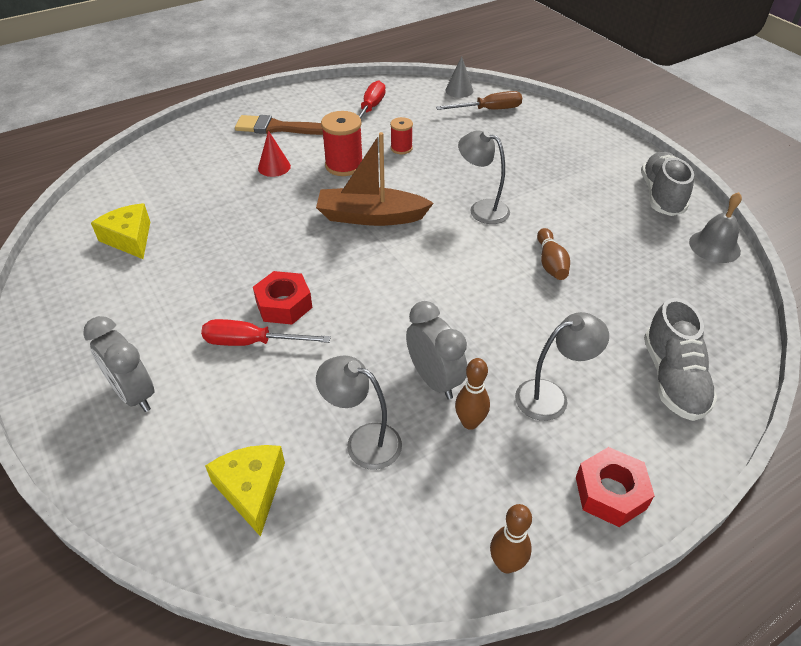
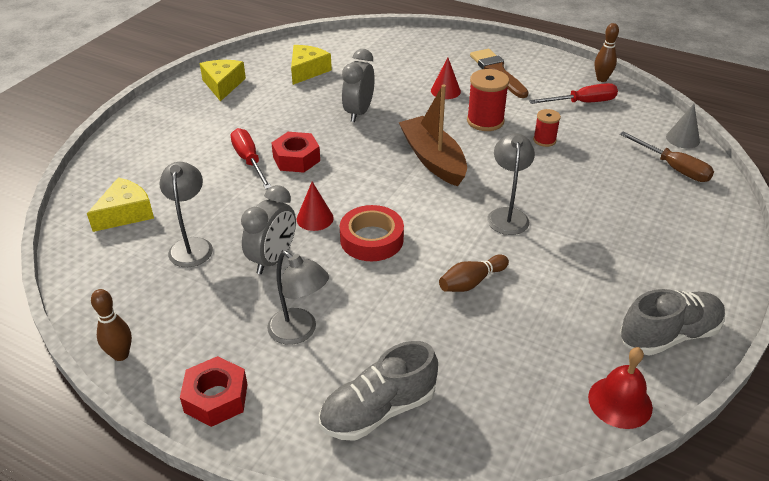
camera: 60 degrees right, 5 degrees down
grey clock [83,316,154,412] -> grey clock moved to [342,49,375,122]
brown bowling pin [455,358,490,430] -> brown bowling pin moved to [595,23,619,82]
grey bell [689,192,742,263] -> red bell [588,347,653,429]
none -> yellow cheese [200,60,246,101]
none -> red cone [297,182,334,231]
none -> red tape [340,205,404,261]

